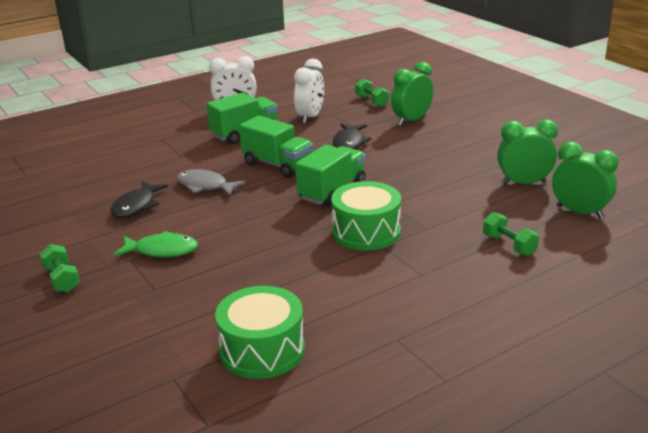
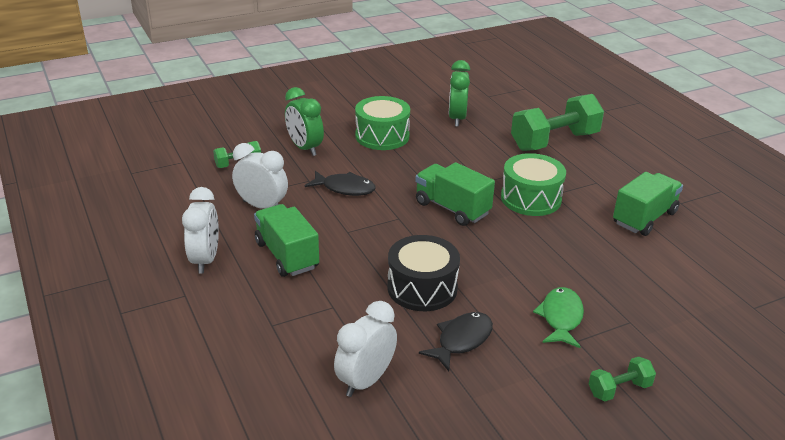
camera: 85 degrees left, 5 degrees up
black fish [111,181,168,218] -> black fish turned 75 degrees counterclockwise [419,312,493,371]
grey fish [177,169,246,196] -> black drum [388,235,460,311]
green drum [215,286,305,379] -> green drum moved to [355,96,410,150]
green truck [239,115,314,178] -> green truck moved to [613,172,683,236]
green dumbbell [483,212,539,256] -> green dumbbell [511,94,604,151], size x2.10
green clock [552,141,619,219] -> none
none -> white clock [334,301,397,397]

